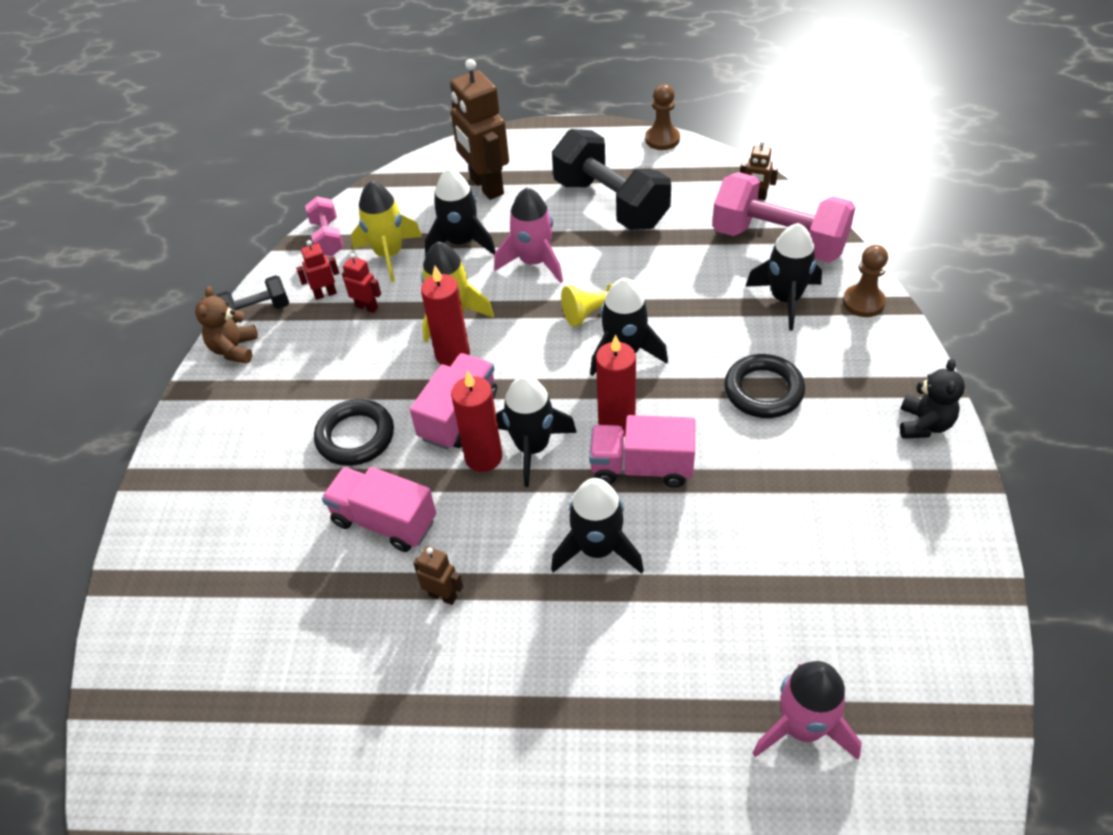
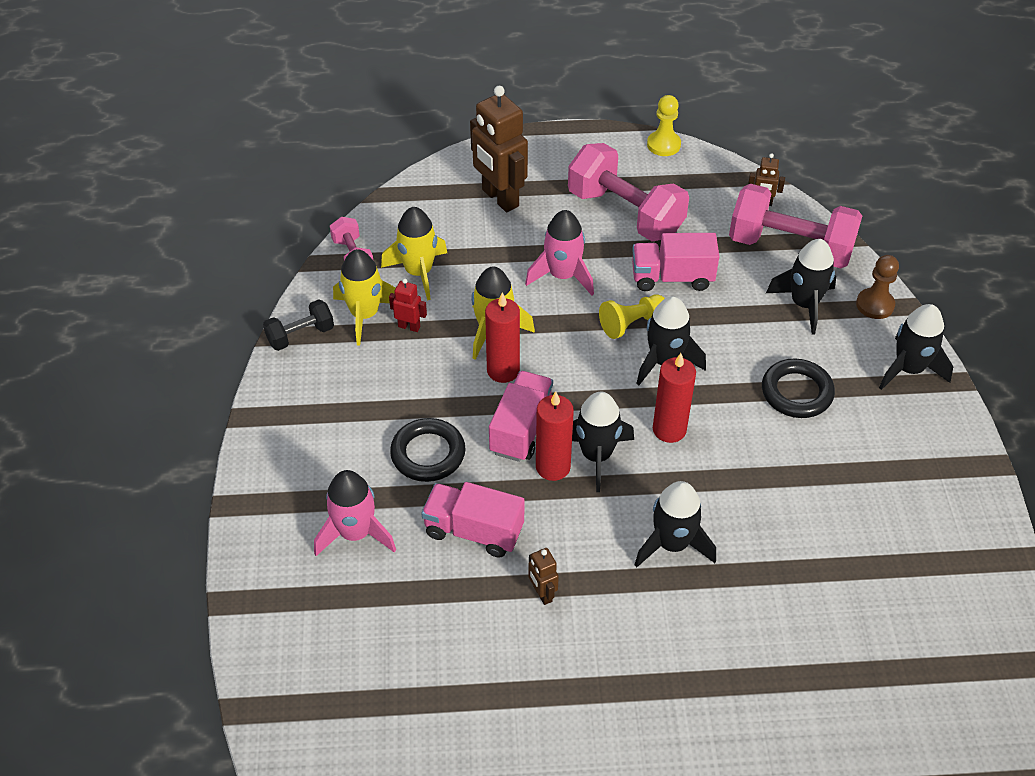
camera: 10 degrees left, 0 degrees up
brown teddy bear [195,286,258,364] -> none
red robot [296,240,339,300] -> yellow rocket [333,249,396,345]
brown robot [413,546,463,605] -> brown robot turned 135 degrees counterclockwise [528,548,559,605]
black rocket [425,168,496,257] -> black rocket moved to [879,304,953,390]
black dumbbell [552,129,671,230] -> pink dumbbell [568,143,689,241]
pink truck [589,415,696,488] -> pink truck moved to [632,233,719,291]
brown pawn [645,84,680,150] -> yellow pawn [647,95,681,156]
pink rocket [753,661,862,760] -> pink rocket moved to [314,470,396,556]
black teddy bear [900,359,965,439] -> none

